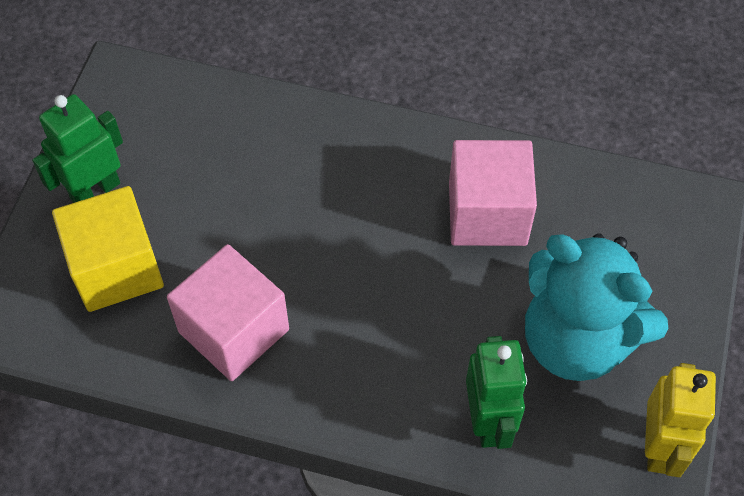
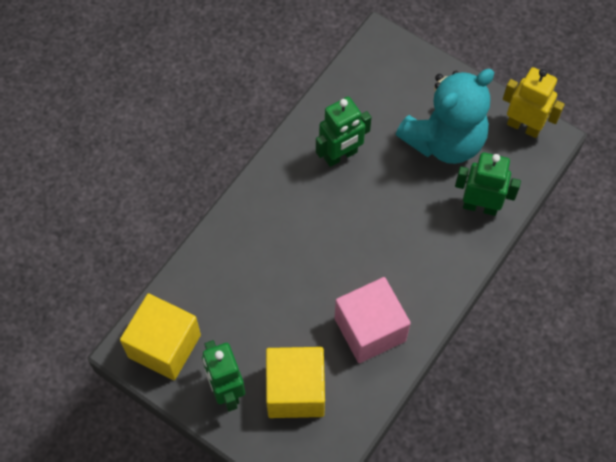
camera: 70 degrees left, 5 degrees up
pink cube [449,140,537,246] -> green robot [316,97,372,167]
none -> yellow cube [120,293,201,380]

